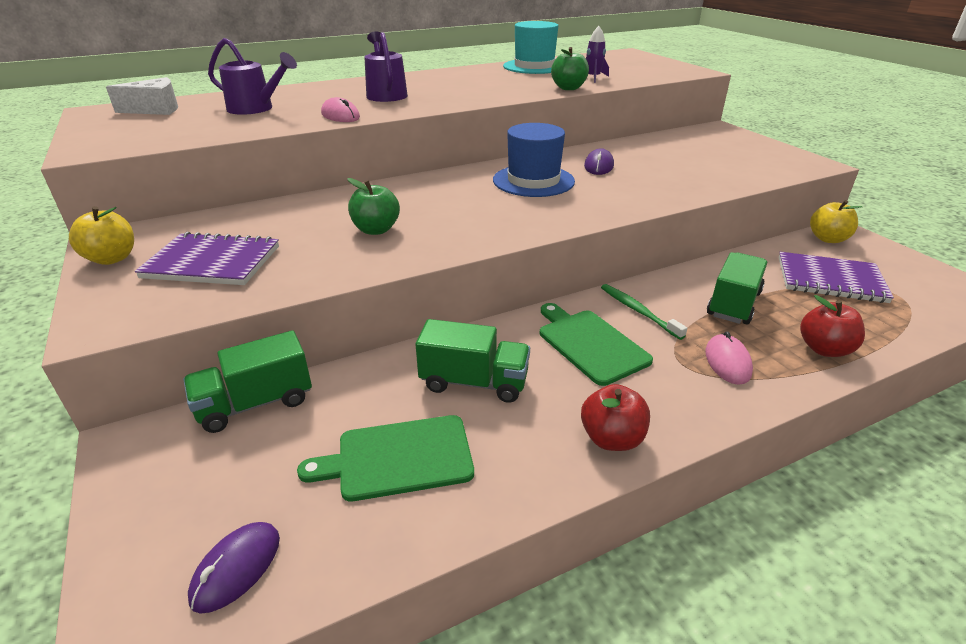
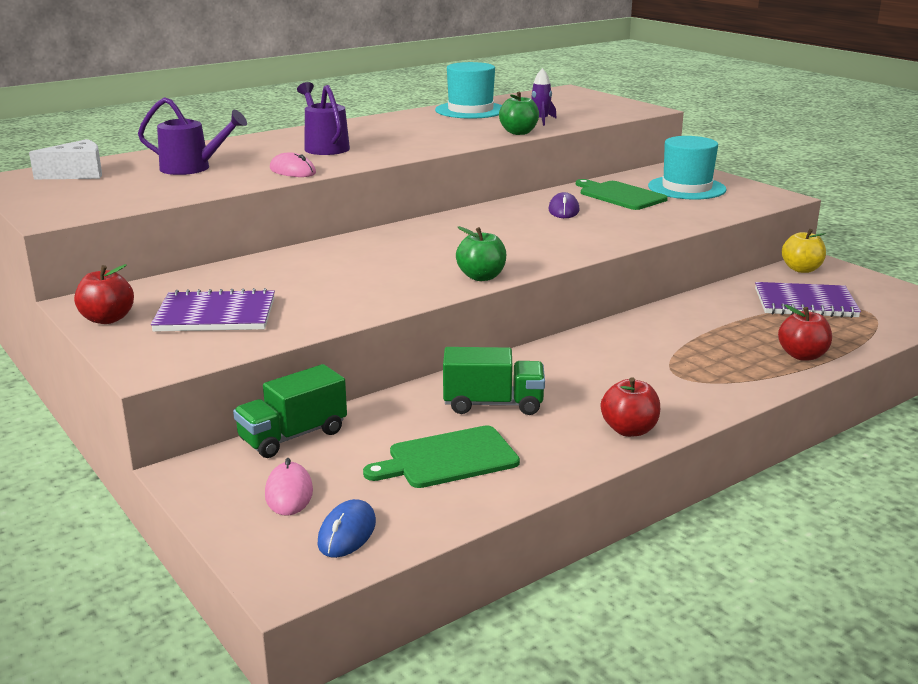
camera: 10 degrees left, 10 degrees down
yellow apple [69,206,134,265] -> red apple [74,264,134,324]
purple mouse [188,522,280,614] -> blue mouse [318,499,376,558]
green apple [347,178,400,235] -> green apple moved to [456,226,506,281]
blue hat [493,123,575,197] -> none
green cutting board [540,303,653,386] -> green cutting board moved to [576,179,668,210]
green toothbrush [601,284,687,340] -> none
pink mouse [705,331,753,385] -> pink mouse moved to [265,458,313,516]
green truck [707,252,767,324] -> none
none -> turquoise hat [648,136,727,200]

